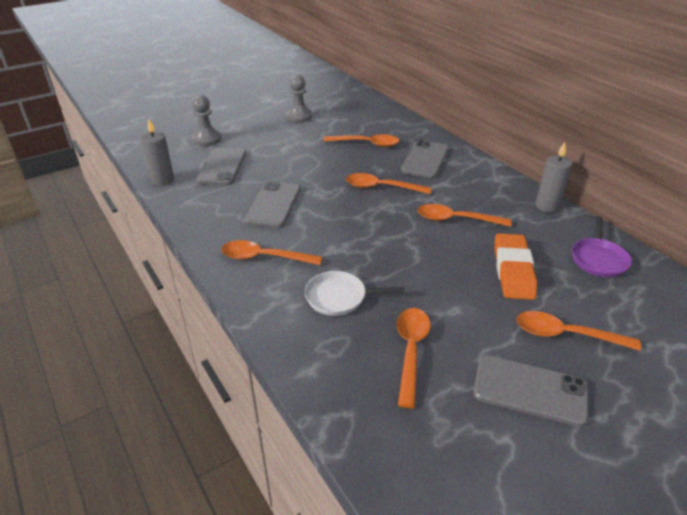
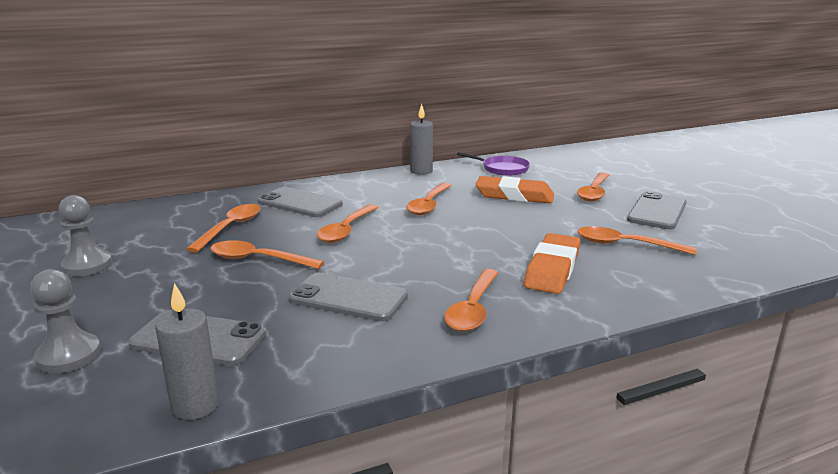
camera: 80 degrees left, 15 degrees down
white pan [305,271,405,316] -> orange eraser [524,233,580,294]
none -> orange spoon [211,240,324,269]

